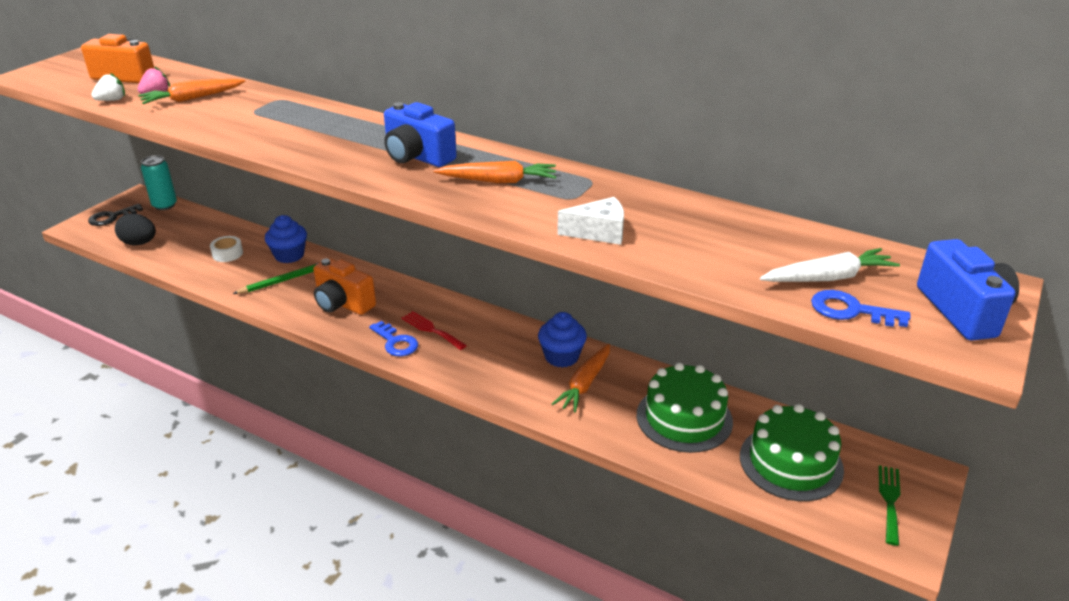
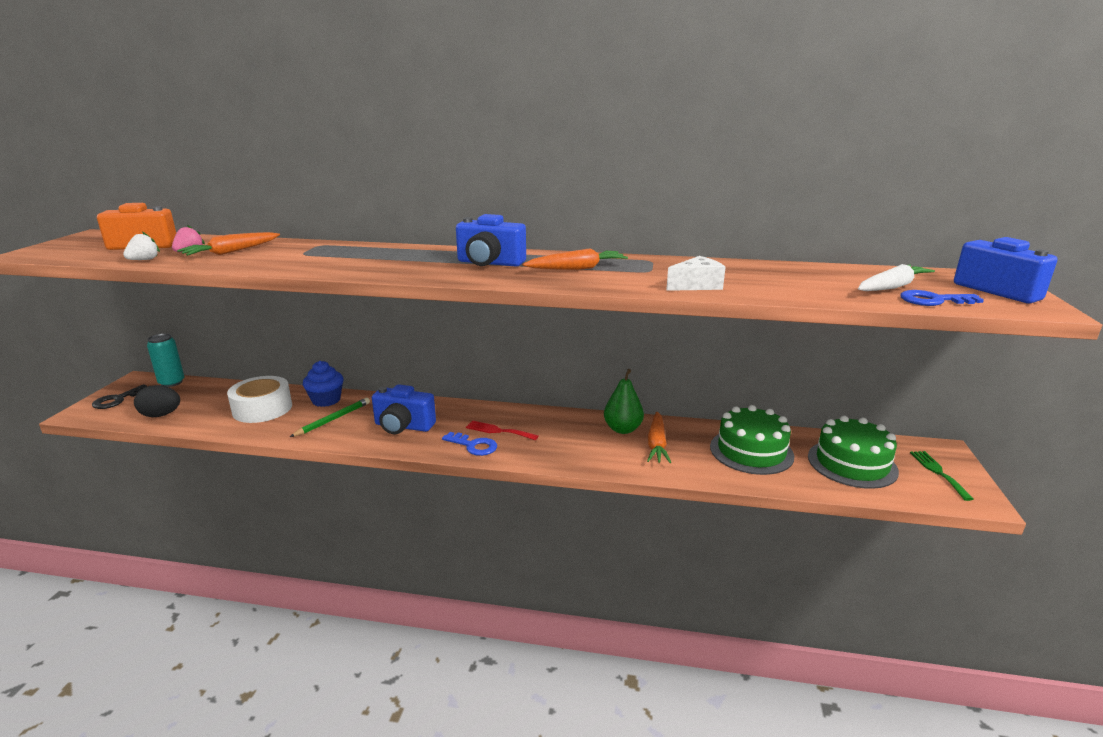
camera: 20 degrees left, 10 degrees down
white tape [210,236,243,262] -> white tape [227,376,292,423], size x1.94
orange camera [313,258,376,315] -> blue camera [372,384,436,434]
blue cupcake [538,312,587,368] -> green pear [604,369,644,434]

